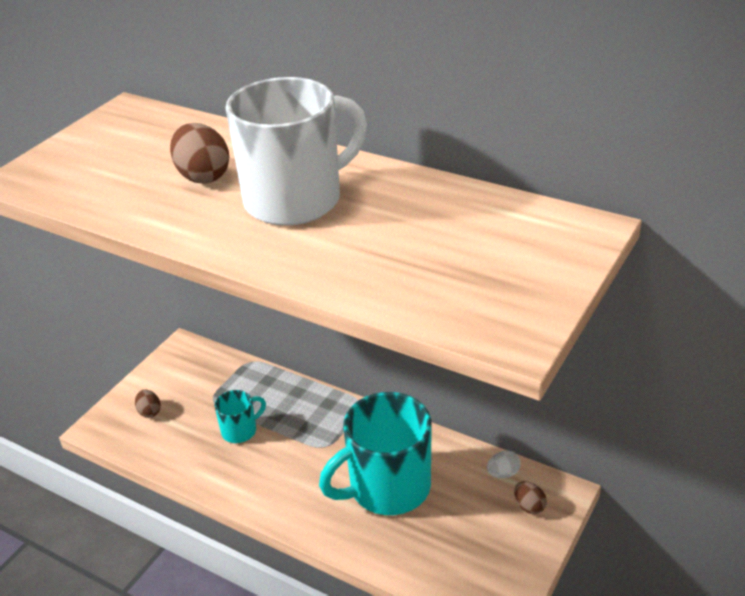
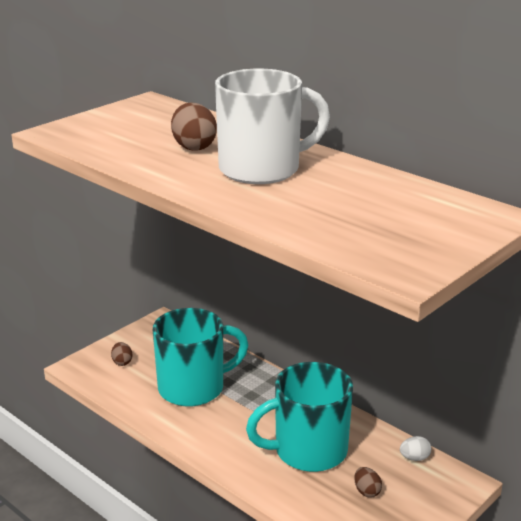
camera: 10 degrees right, 10 degrees down
turquoise mug [215,390,266,443] -> turquoise mug [153,308,249,407], size x2.11
brown egg [514,481,547,514] -> brown egg moved to [354,467,382,497]

